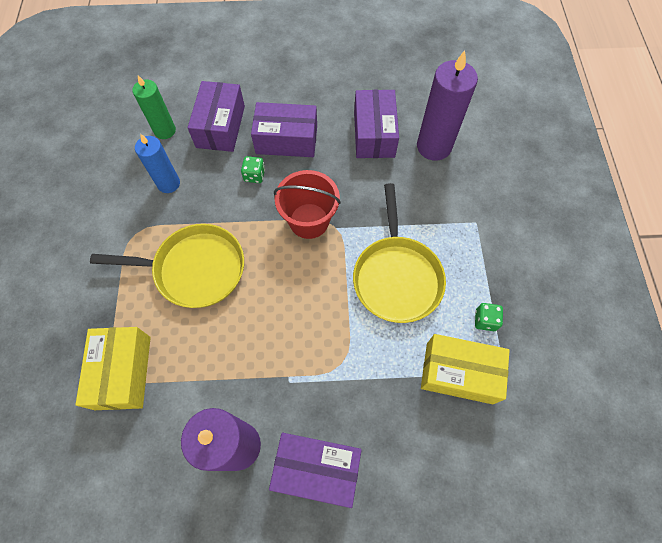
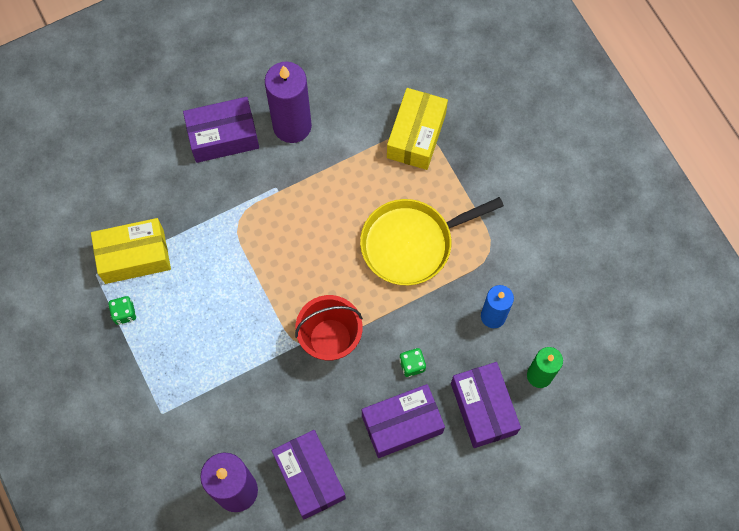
camera: 155 degrees right, 5 degrees up
yellow box [75,327,151,410] -> yellow box turned 45 degrees clockwise [387,88,448,170]
yellow pan [353,183,446,323] -> none

